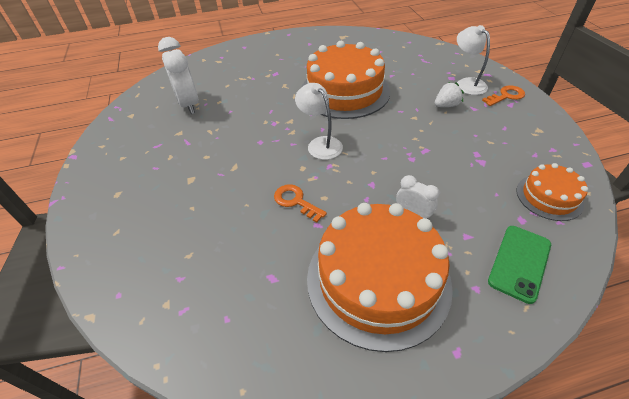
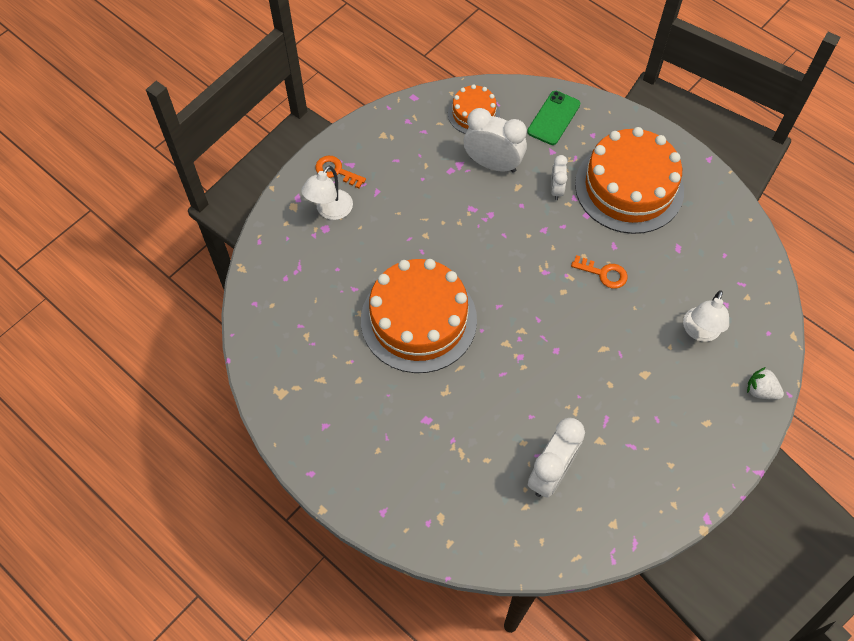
camera: 125 degrees left, 15 degrees up
orange key [274,184,327,223] -> orange key turned 75 degrees counterclockwise [571,255,628,289]
white lamp [295,83,343,160] -> white lamp moved to [683,290,729,342]
white strawberry [435,82,464,107] -> white strawberry moved to [747,367,784,400]
green phone [488,226,551,304] -> green phone turned 60 degrees counterclockwise [527,91,580,145]
none -> white clock [464,108,527,173]

